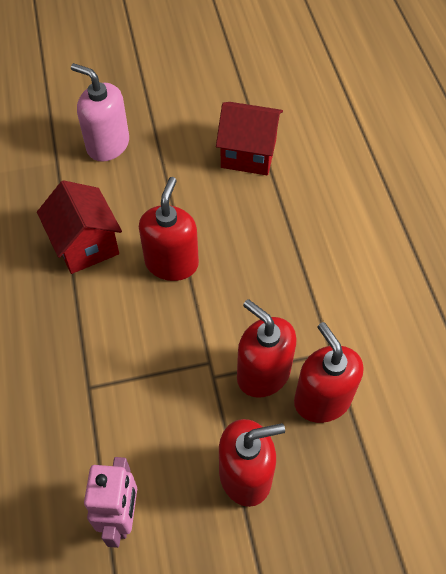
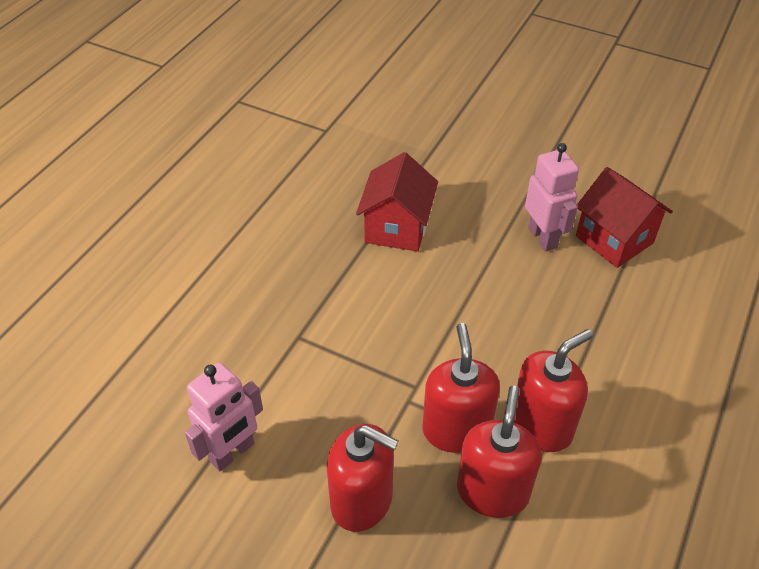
camera: 40 degrees right, 10 degrees down
pink soap dispenser [71,63,129,162] -> none
red soap dispenser [139,177,199,281] -> red soap dispenser moved to [514,329,593,452]
none -> pink robot [525,143,579,251]

